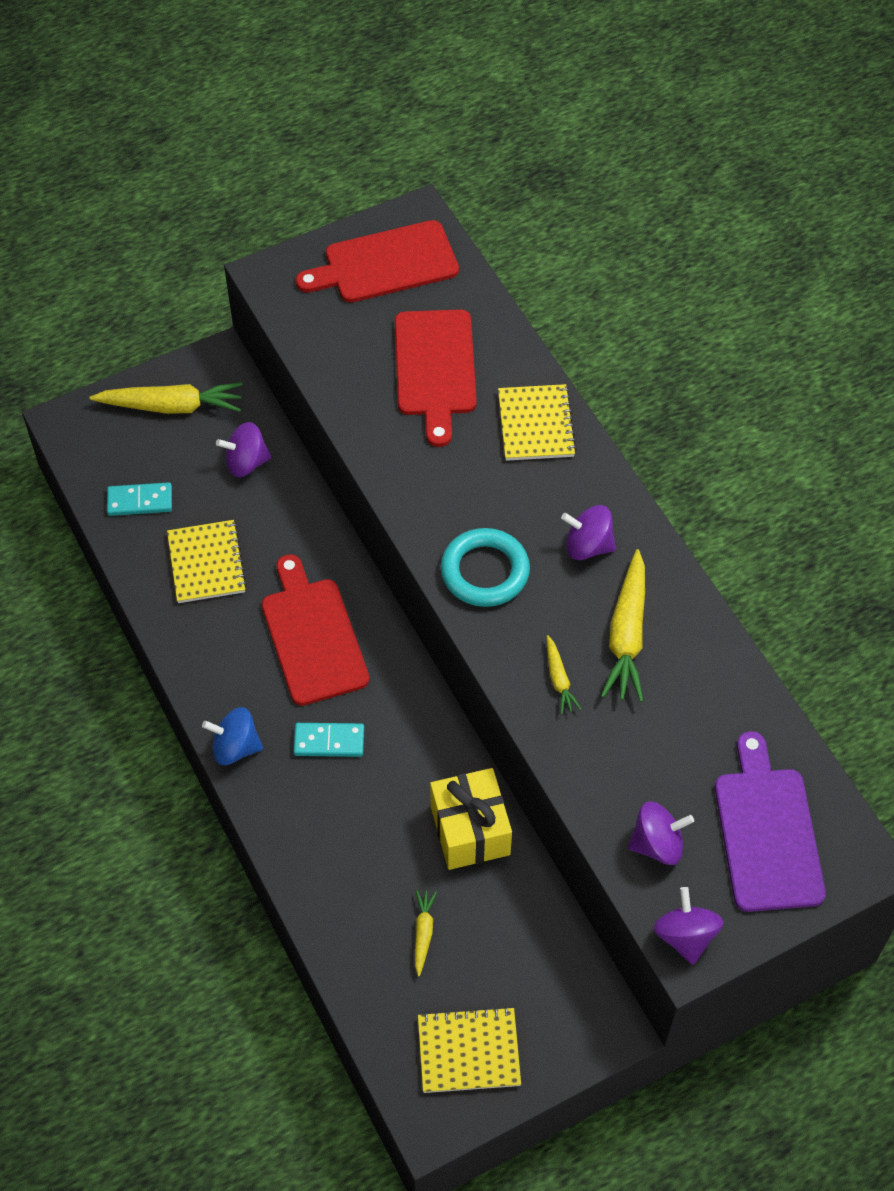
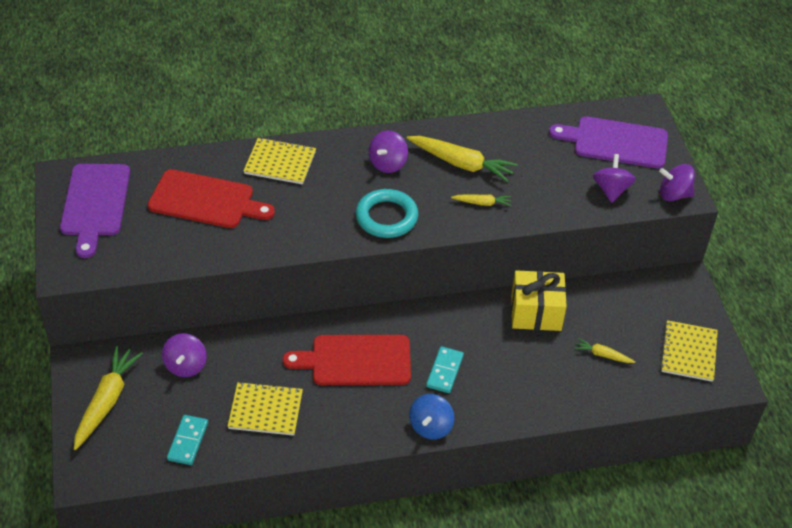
camera: 75 degrees left, 10 degrees down
red cutting board [296,220,459,303] -> purple cutting board [60,164,130,258]

